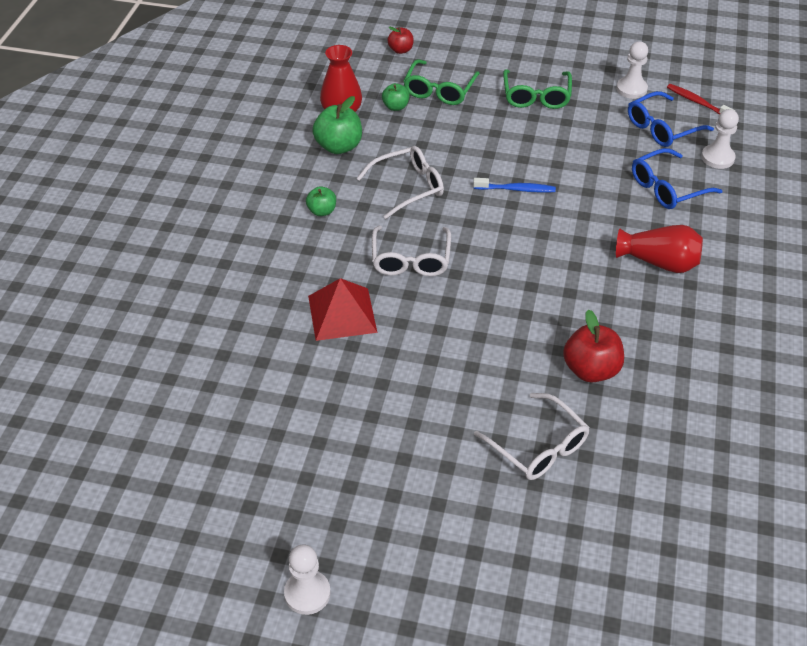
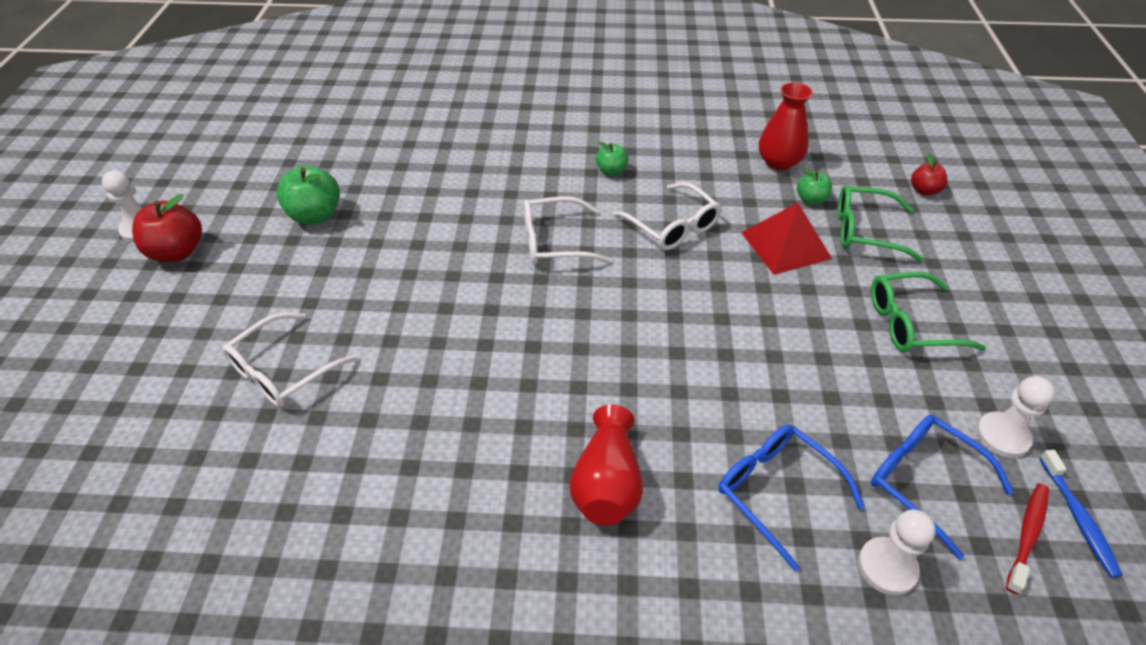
camera: 80 degrees right, 0 degrees up
red pyramid [308,278,377,341] -> red pyramid moved to [741,203,832,275]
green apple [312,96,362,154] -> green apple moved to [277,165,340,225]
blue toothbrush [473,178,556,193] -> blue toothbrush moved to [1039,450,1123,578]
red apple [563,309,624,382] -> red apple moved to [132,194,202,262]

